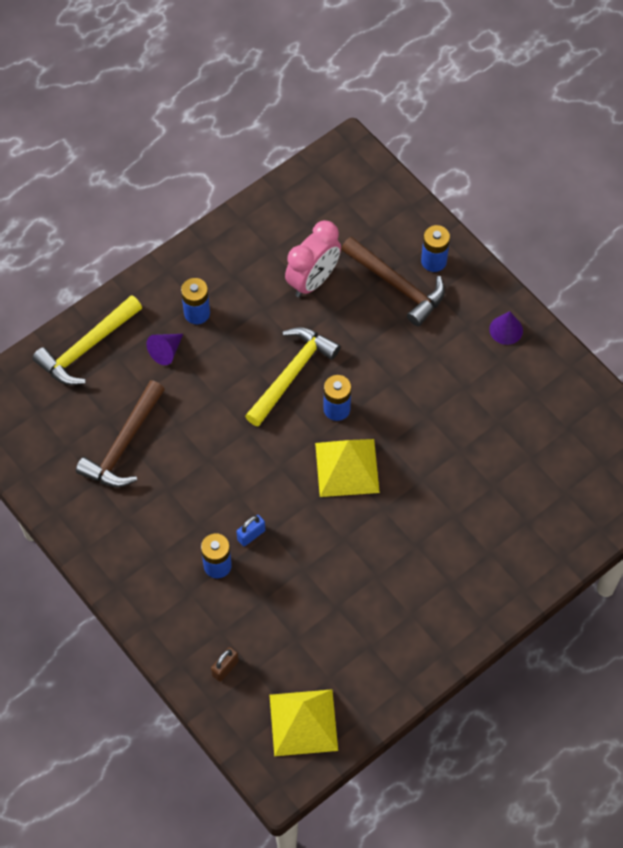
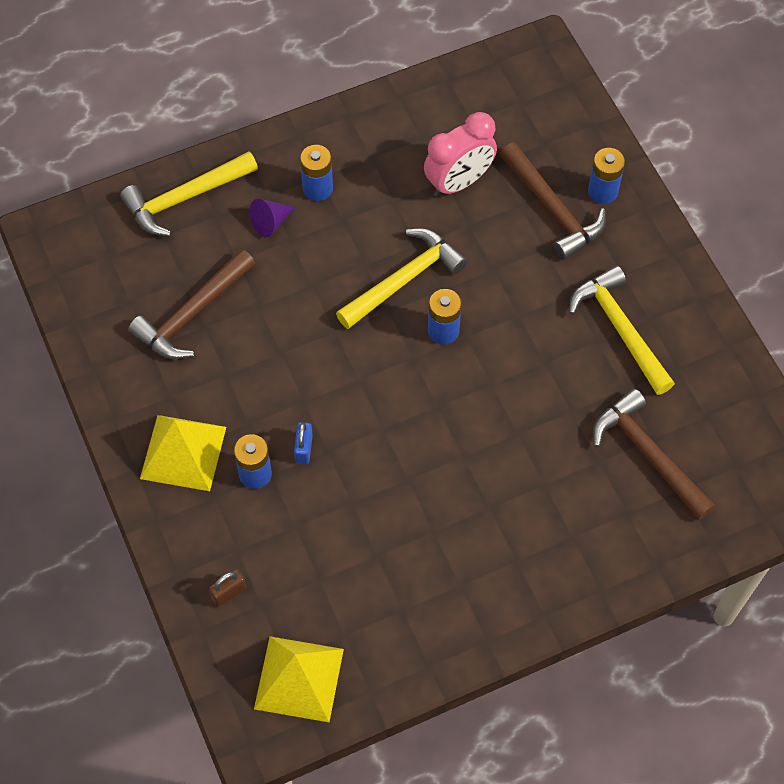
camera: 15 degrees right, 0 degrees up
blue padlock [237,515,265,546] -> blue padlock turned 60 degrees counterclockwise [294,422,313,464]
yellow pyramid [315,439,380,497] -> yellow pyramid moved to [140,415,226,491]
purple cone [489,311,523,345] -> none
none -> yellow hammer [569,266,675,395]
none -> brown hammer [593,389,715,520]

